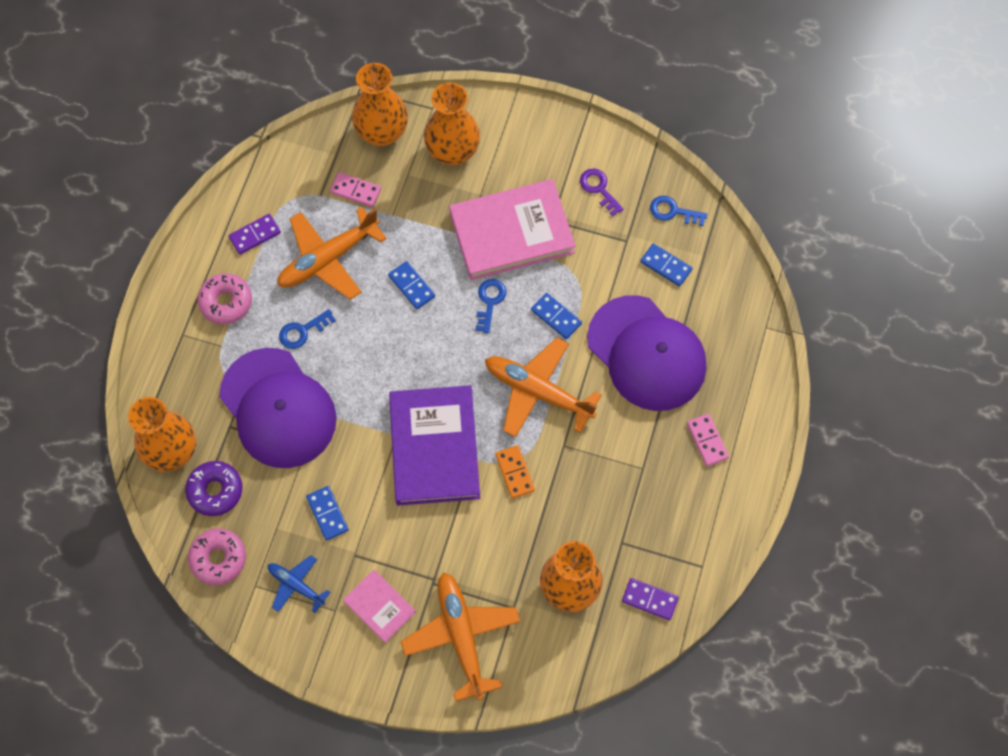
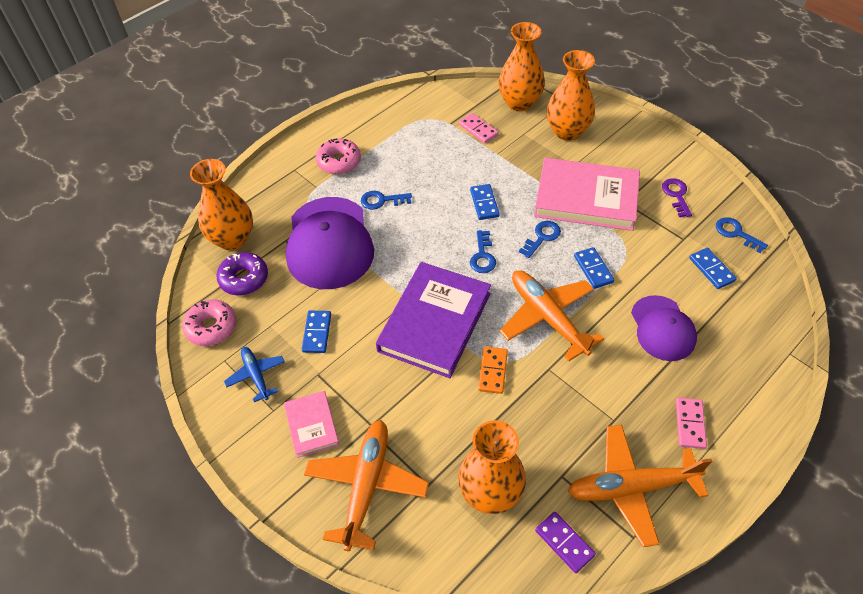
camera: 30 degrees right, 15 degrees down
purple domino [229,214,281,255] -> none
orange plane [277,207,387,300] -> orange plane moved to [568,424,712,547]
purple cap [587,295,706,411] -> purple cap [631,295,697,361], size x0.60
none -> blue key [470,230,496,273]

